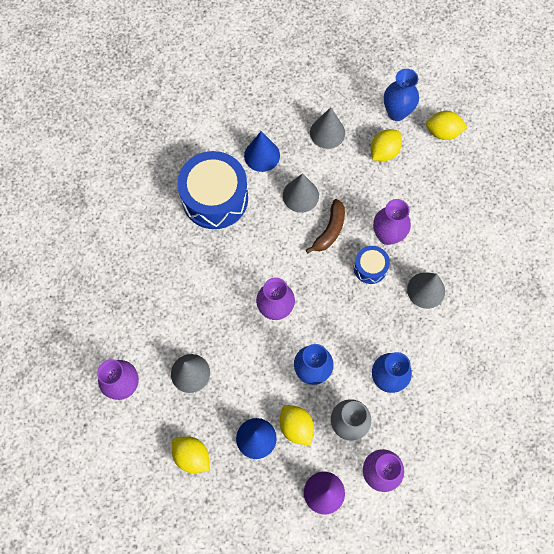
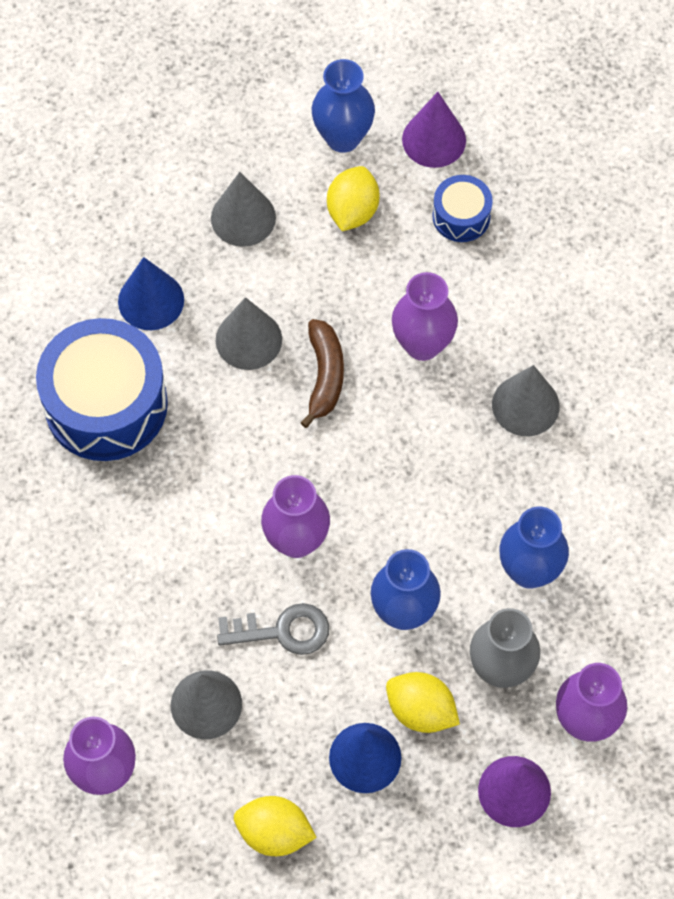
camera: 25 degrees left, 5 degrees down
blue drum [354,246,390,284] -> blue drum moved to [432,175,493,242]
yellow lemon [426,111,468,140] -> purple cone [402,92,466,168]
none -> grey key [217,603,329,655]

